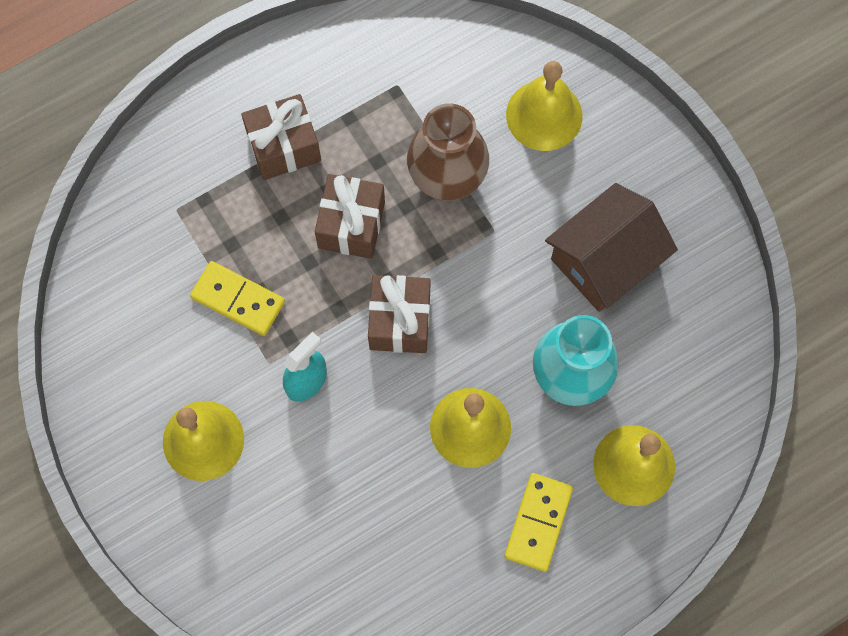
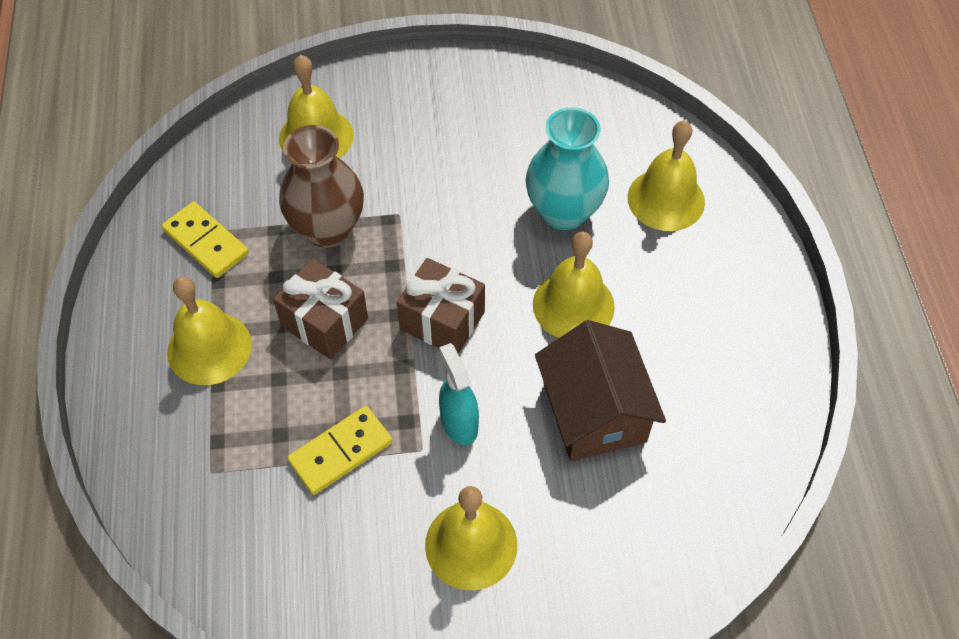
camera: 65 degrees left, 15 degrees down
brown gift [241,94,321,180] -> yellow bell [167,277,252,385]
yellow domino [504,473,573,572] -> yellow domino moved to [162,202,249,278]
brown house [545,183,678,312] -> brown house moved to [535,320,666,461]

